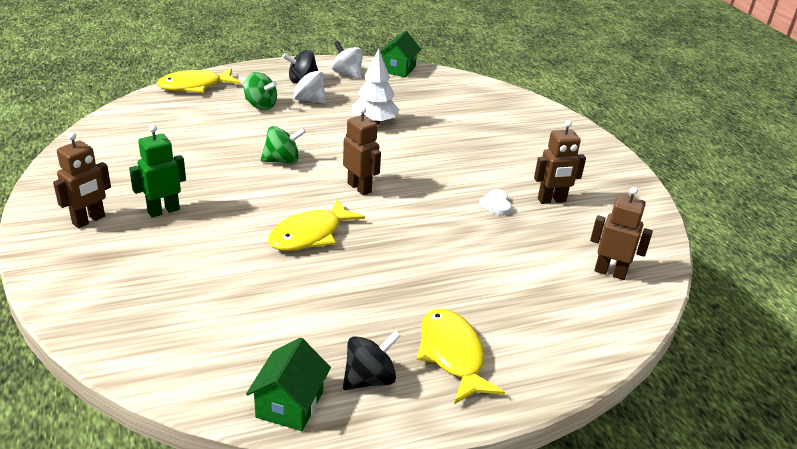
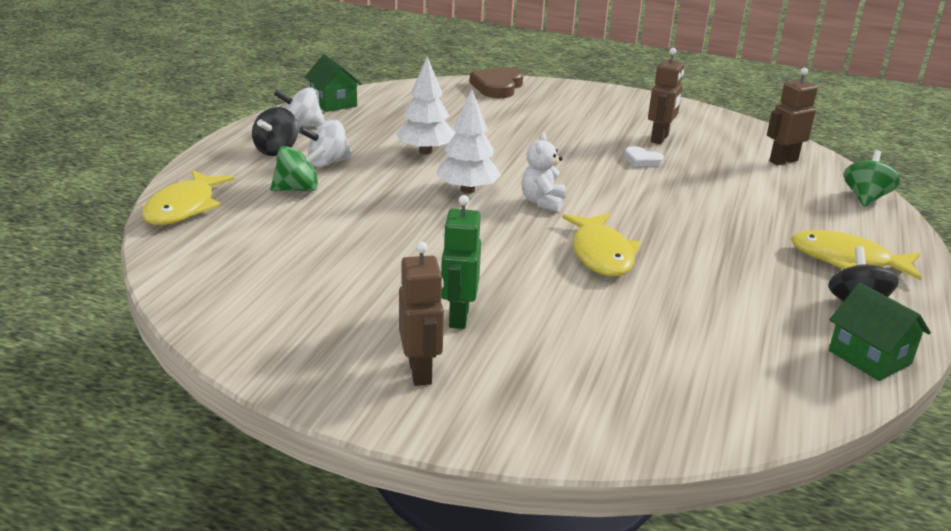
camera: 50 degrees left, 5 degrees down
green spinning top [260,126,306,164] -> green spinning top moved to [844,150,900,207]
brown robot [343,106,381,196] -> white teddy bear [522,133,566,212]
none -> white tree [436,89,501,194]
none -> brown heart [469,67,523,98]

